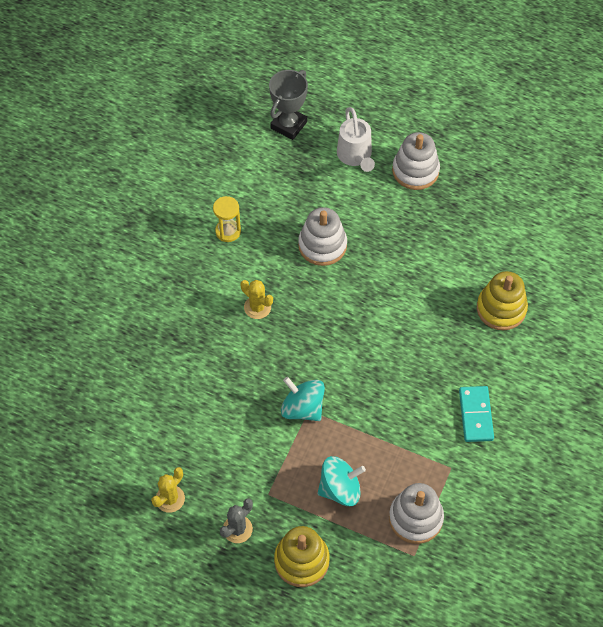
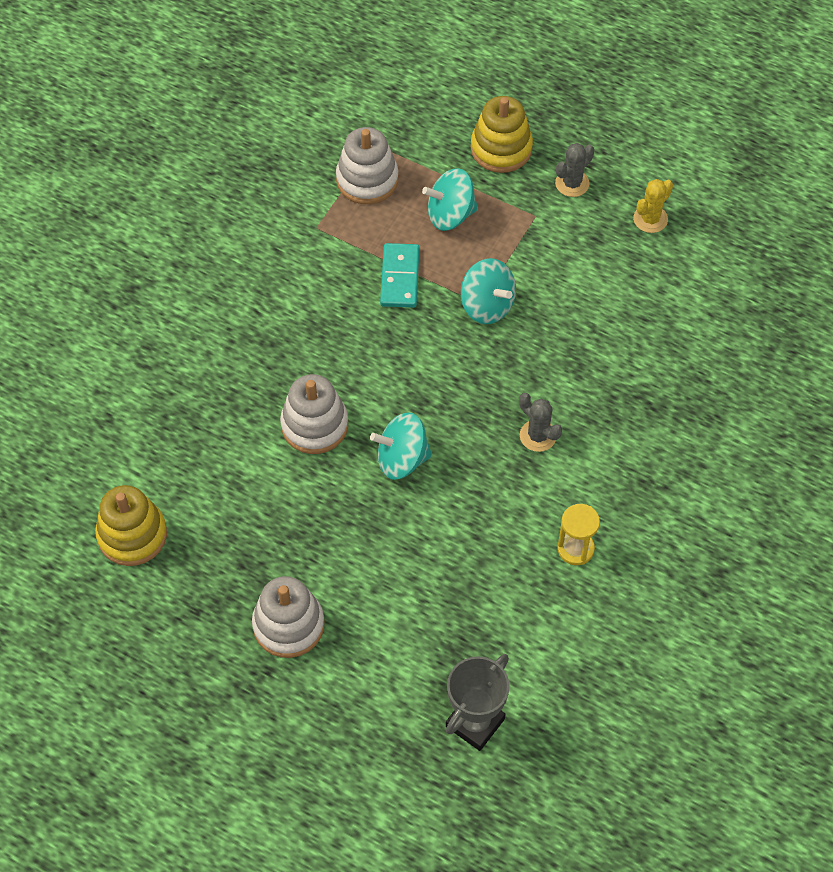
camera: 175 degrees left, 0 degrees up
yellow cactus [240,280,273,319] -> grey cactus [519,393,562,452]
white stacking toy [298,207,347,266] -> white stacking toy moved to [280,374,348,454]
white watering can [337,107,375,172] -> none
turquoise domino [459,386,494,442] -> turquoise domino moved to [380,243,420,308]
yellow stacking toy [477,271,528,330] -> yellow stacking toy moved to [95,485,167,566]
none -> turquoise spinning top [370,412,432,480]

